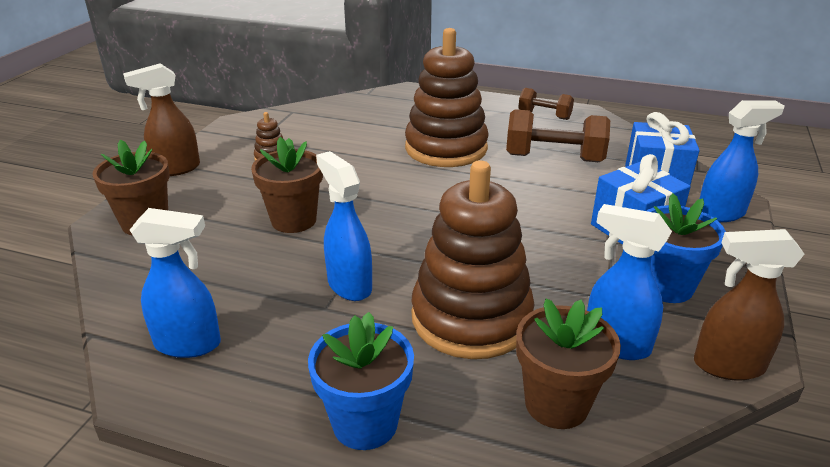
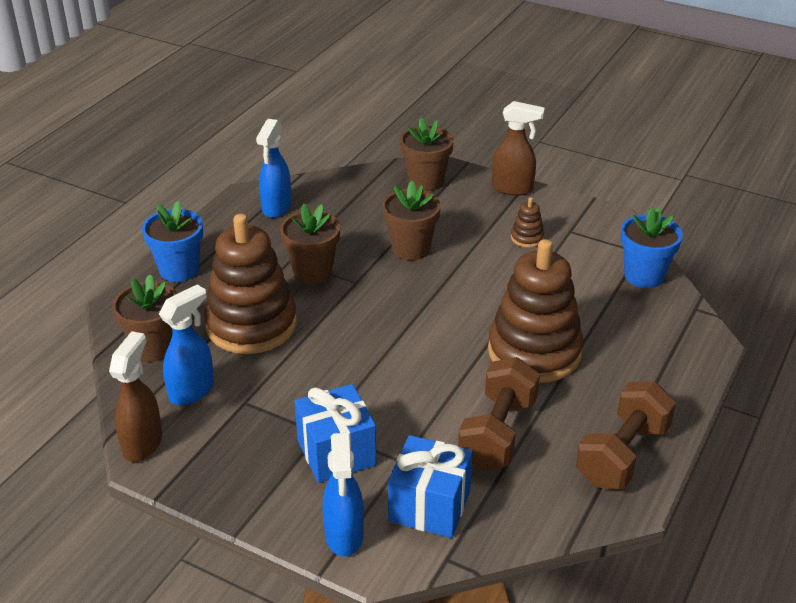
camera: 100 degrees right, 5 degrees up
brown spray bottle [123,63,200,176] -> brown spray bottle turned 120 degrees clockwise [492,101,545,196]
blue spray bottle [316,151,372,301] -> brown flower pot [280,204,340,284]
brown dumbbell [518,88,574,120] -> brown dumbbell [576,381,676,489], size x1.69
blue flower pot [647,193,726,303] -> blue flower pot moved to [621,207,683,288]

